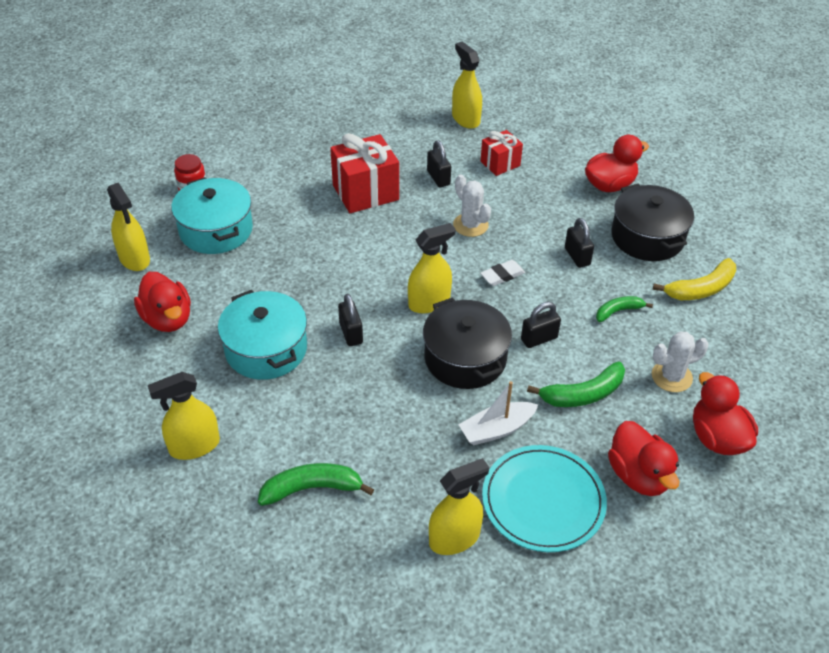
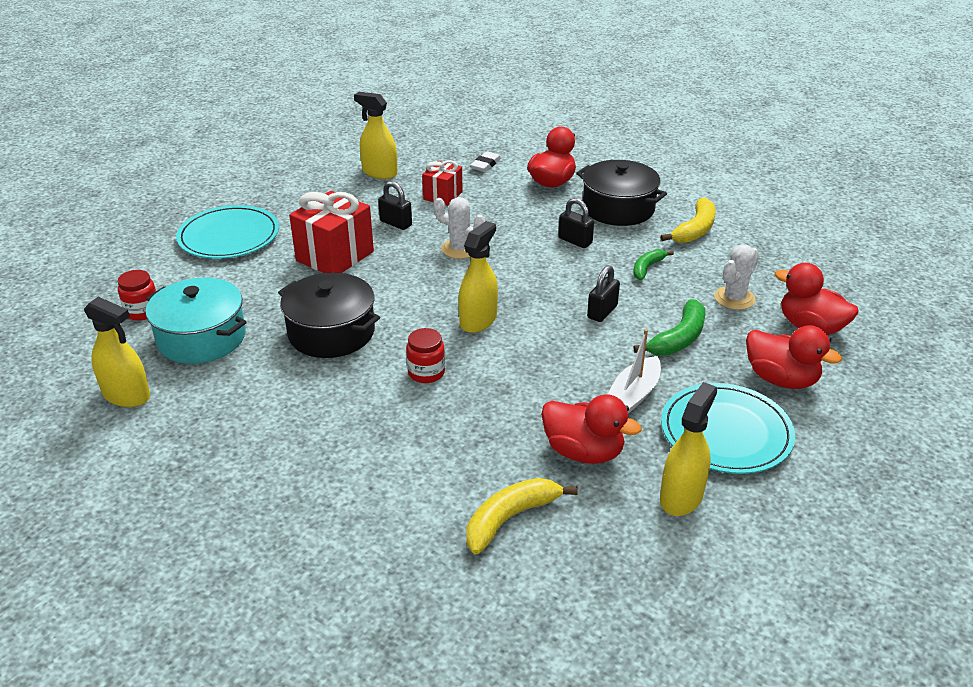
camera: 30 degrees left, 10 degrees down
red duck [134,272,191,332] -> red duck moved to [541,394,642,464]
yellow spray bottle [148,372,220,460] -> none
turquoise pot [218,290,307,380] -> none
green banana [258,463,374,506] -> yellow banana [466,478,578,554]
black padlock [338,294,363,346] -> red jar [406,328,445,383]
black pot [423,297,512,389] -> black pot moved to [278,273,380,358]
white eraser [480,260,525,286] -> white eraser moved to [470,152,501,172]
none -> turquoise plate [176,205,279,259]

